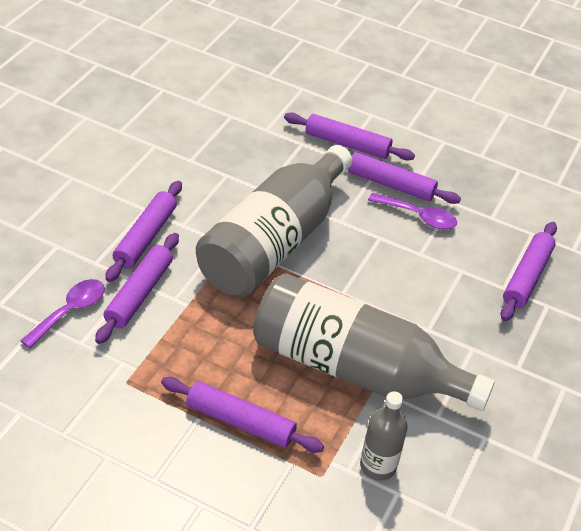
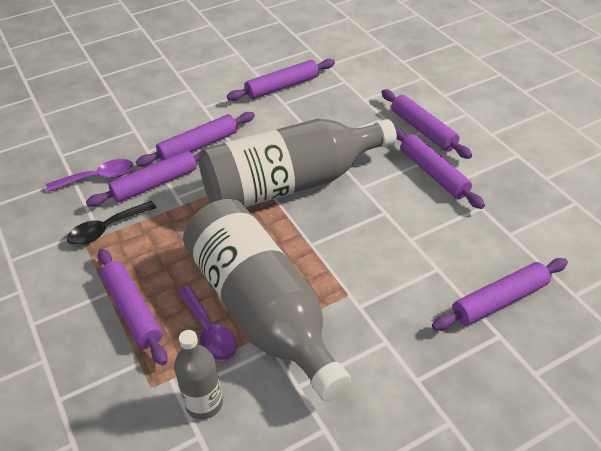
camera: 40 degrees right, 0 degrees up
purple spoon [368,193,457,229] -> purple spoon moved to [177,285,237,361]
none -> black spoon [67,201,156,245]
none -> purple rolling pin [227,59,335,101]

